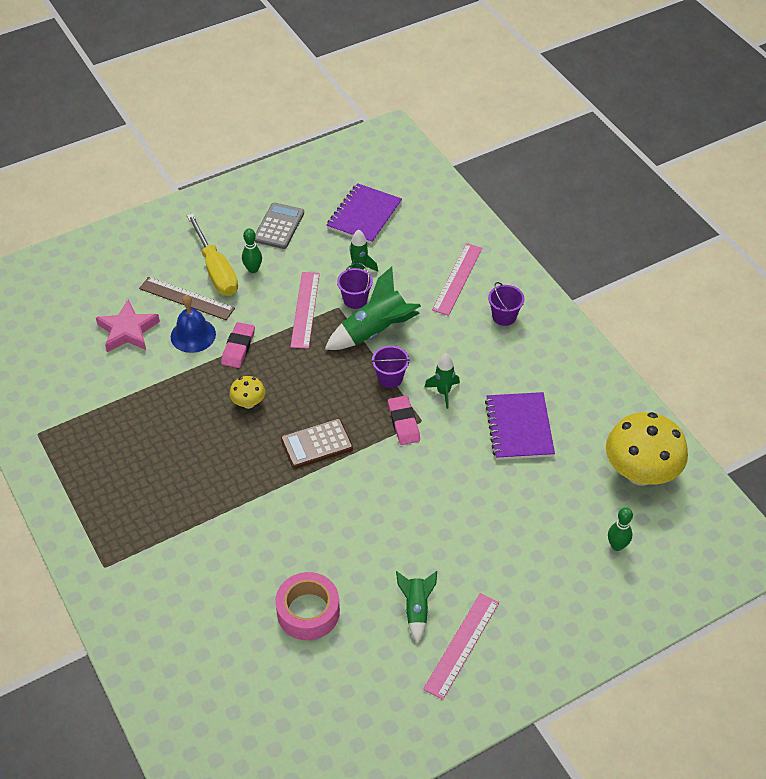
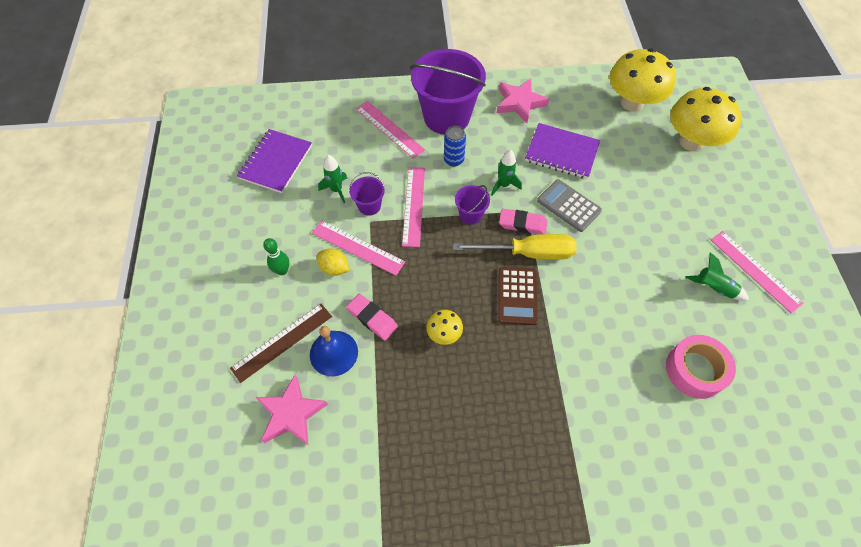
camera: 65 degrees left, 10 degrees up
yellow screwdriver [187,213,238,296] -> yellow screwdriver moved to [453,234,577,260]
grey calculator [255,202,304,249] -> grey calculator moved to [537,179,602,232]
green rocket [325,267,421,350] -> pink ruler [402,167,425,247]
purple notebook [327,183,402,244] -> purple notebook turned 60 degrees clockwise [237,129,312,193]
purple bucket [488,282,525,326] -> purple bucket [410,49,486,135], size x2.25
green bowling pin [608,507,633,551] -> yellow mushroom [670,87,742,151]
none -> yellow lemon [317,248,349,276]
none -> blue can [444,126,466,167]
none -> pink star [497,78,549,123]

